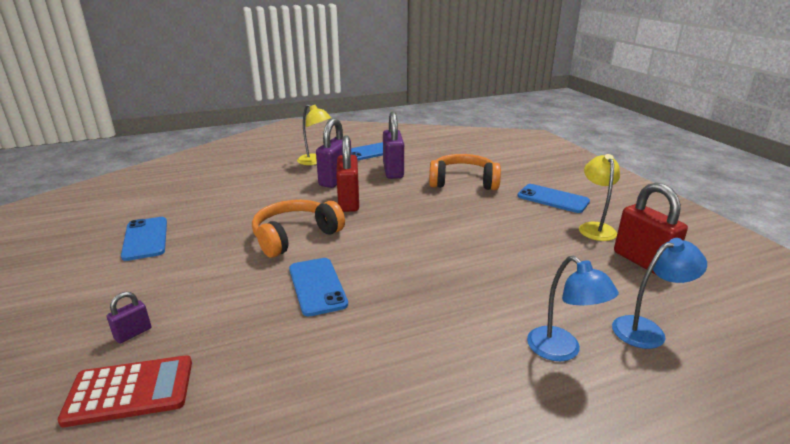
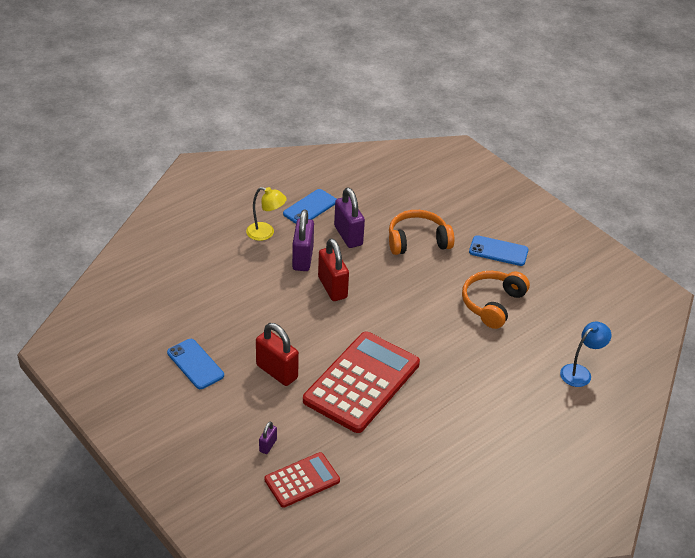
camera: 20 degrees left, 15 degrees up
orange headphones [252,200,345,258] -> orange headphones moved to [462,271,530,329]
blue phone [289,258,348,316] -> red calculator [303,331,420,433]
blue lamp [527,256,619,361] -> none
yellow lamp [579,154,620,241] -> none
red padlock [614,182,688,275] -> red padlock moved to [256,323,299,386]

